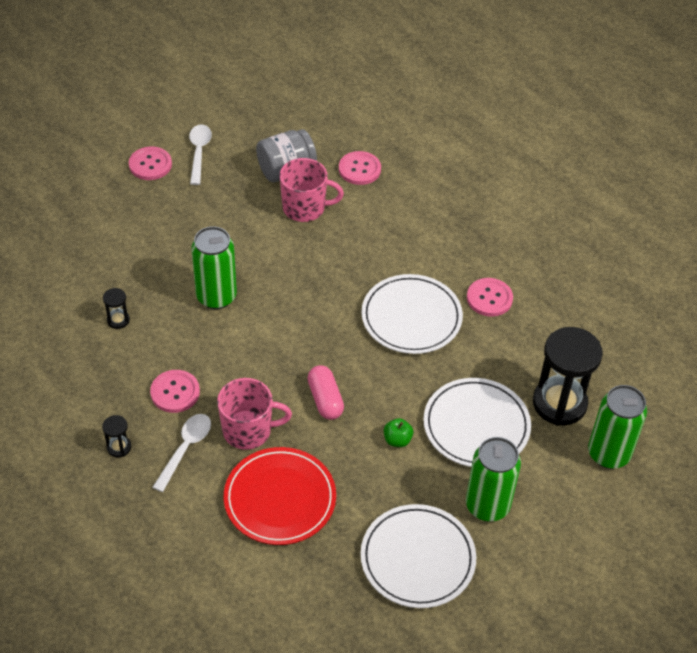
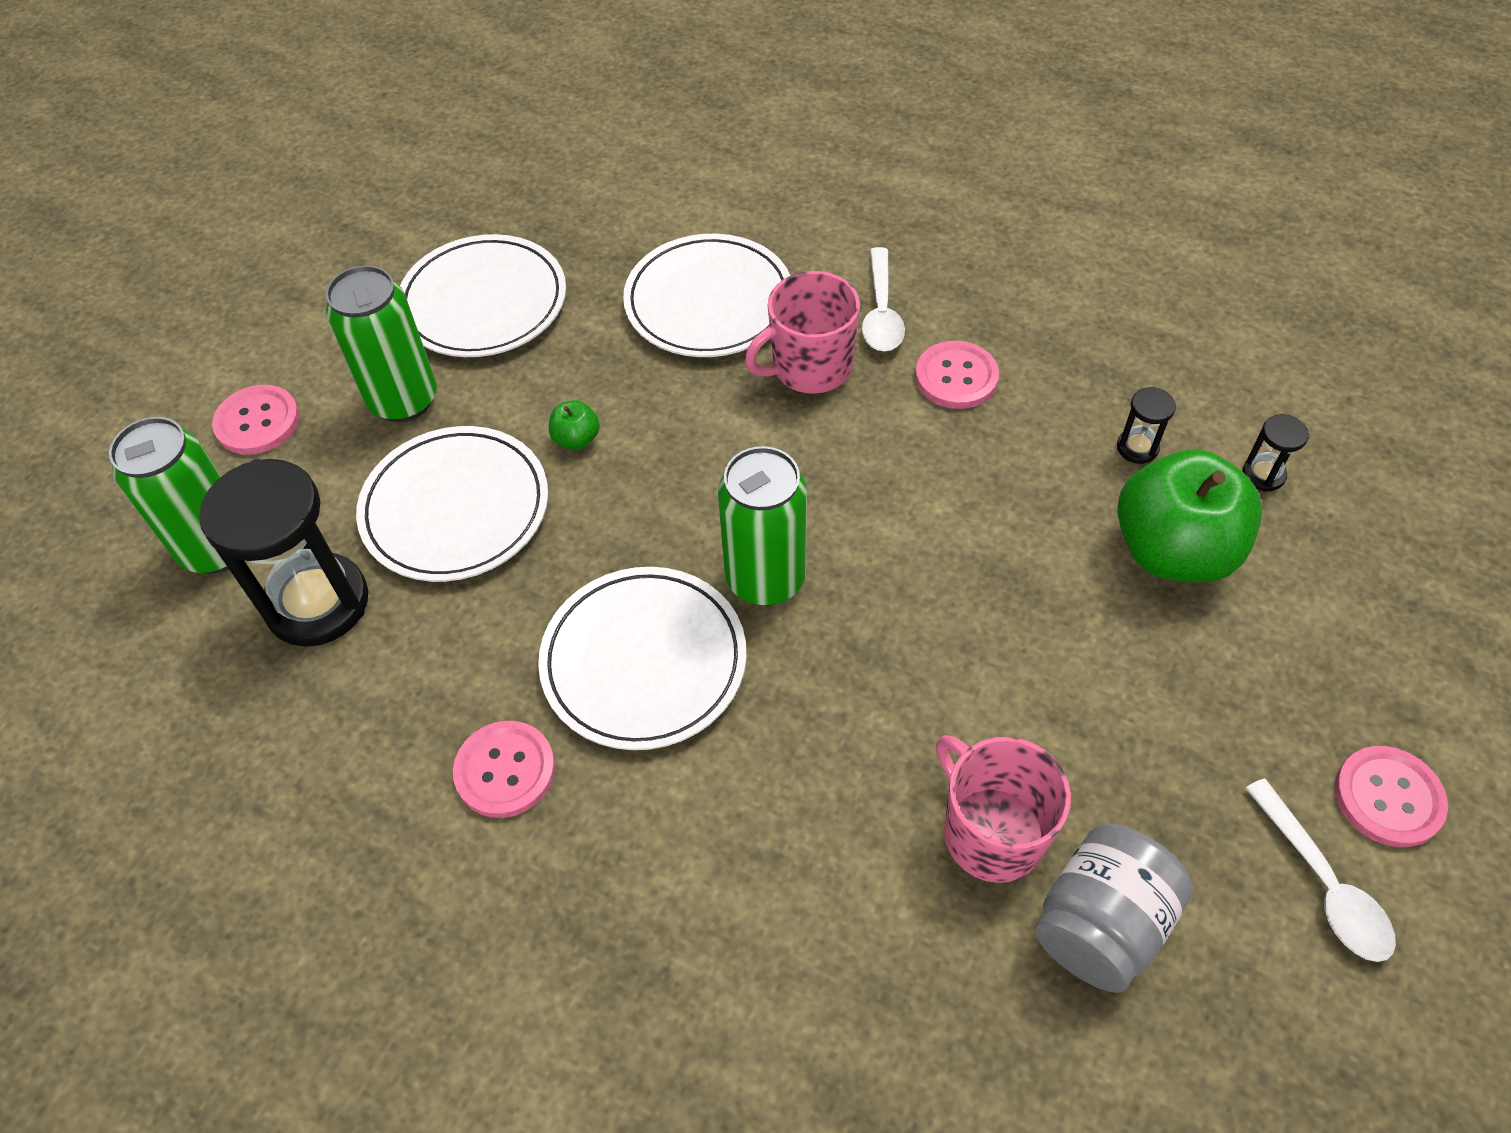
camera: 160 degrees right, 5 degrees up
black hourglass [102,415,131,458] -> black hourglass moved to [1242,414,1309,492]
green can [191,226,237,309] -> green can moved to [718,446,807,606]
red plate [224,447,336,545] -> white plate [623,234,790,357]
pink mug [280,158,344,222] -> pink mug turned 75 degrees clockwise [936,735,1071,883]
pink capsule [307,365,344,420] -> none
pink button [339,151,381,185] -> pink button moved to [212,385,300,455]
none -> green apple [1117,449,1262,583]

